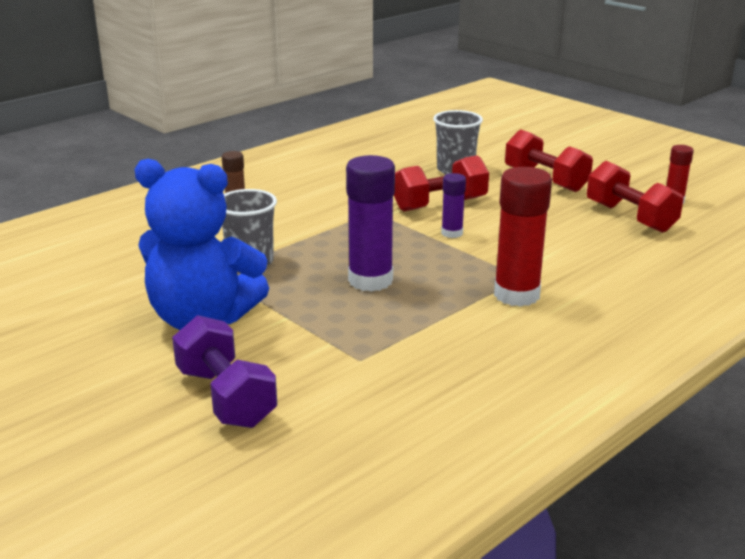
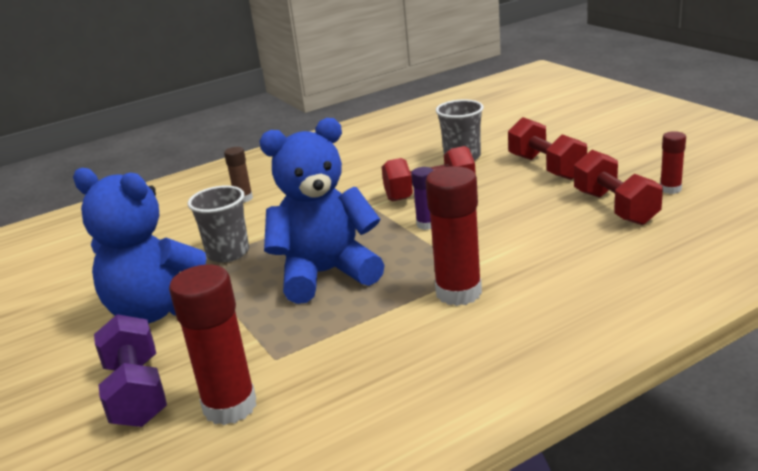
camera: 15 degrees right, 0 degrees up
purple glue stick [346,155,395,292] -> blue teddy bear [260,118,385,304]
none -> red glue stick [169,265,257,425]

